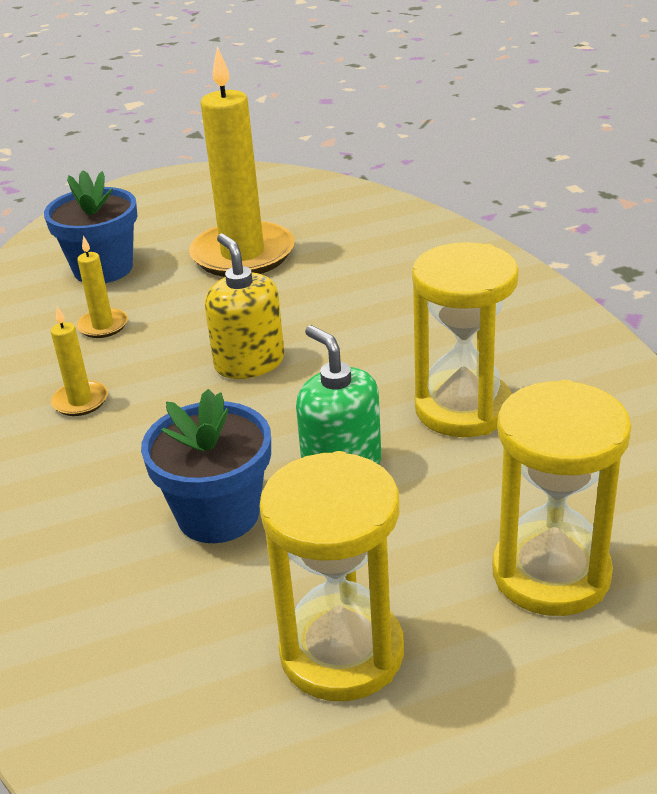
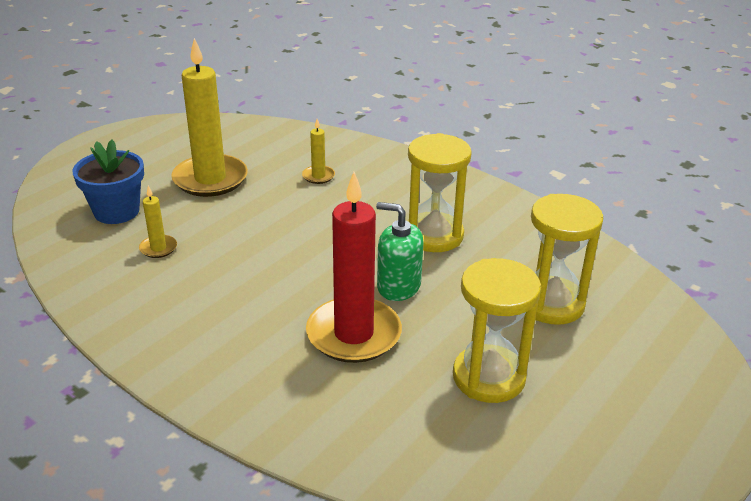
camera: 35 degrees left, 0 degrees up
yellow candle [51,306,108,416] -> yellow candle moved to [302,119,335,184]
blue flower pot [141,389,271,543] -> red candle [306,172,402,363]
yellow soap dispenser [205,234,284,379] -> none

